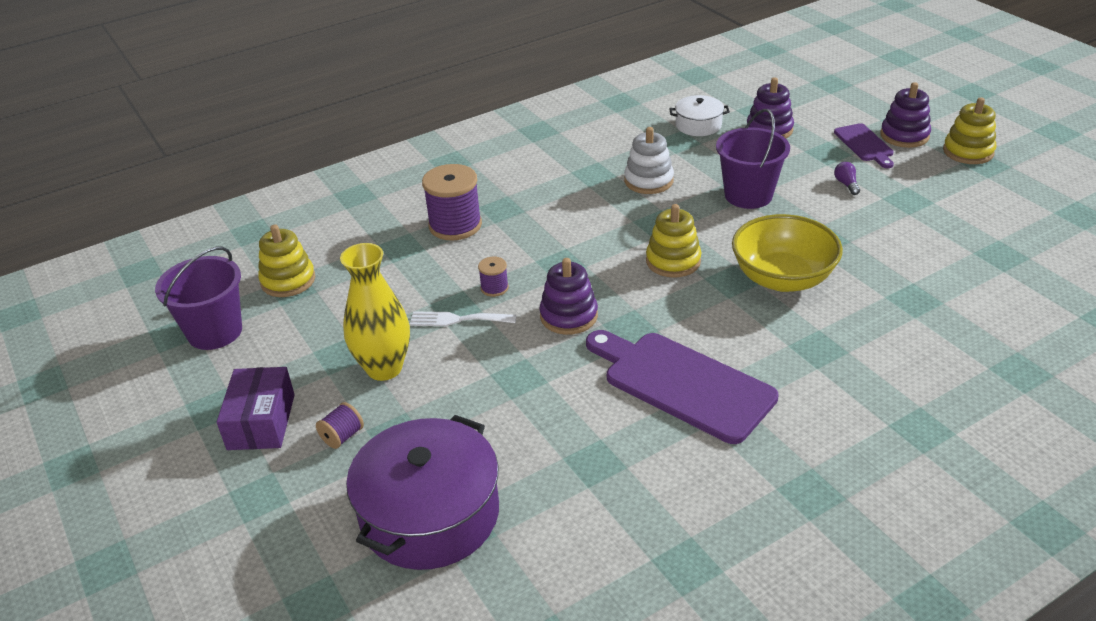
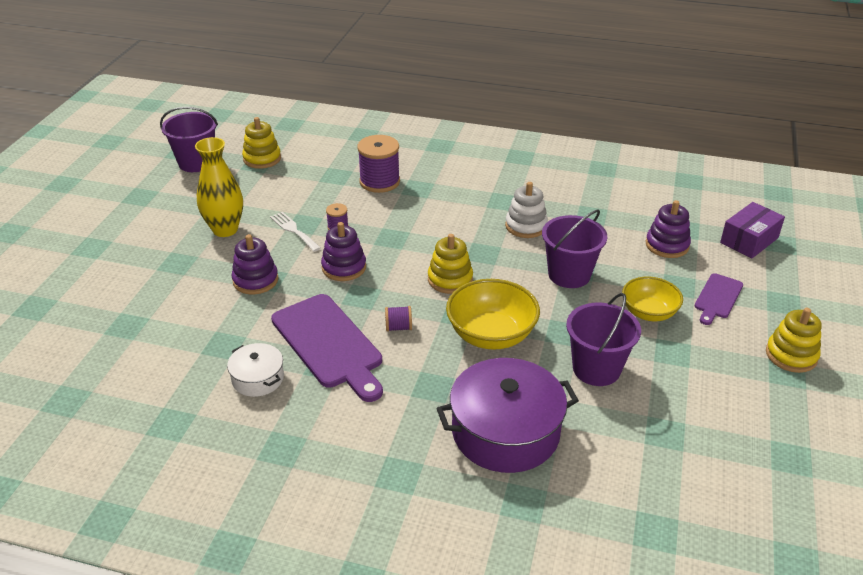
camera: 45 degrees right, 0 degrees up
purple box [217,367,295,450] -> purple box moved to [720,202,785,258]
purple spool [316,402,364,449] -> purple spool moved to [385,306,412,332]
purple pot [346,415,499,570] -> purple pot moved to [436,358,579,473]
purple cutting board [586,330,779,444] -> purple cutting board turned 150 degrees clockwise [271,294,383,402]
white pot [669,95,730,136] -> white pot moved to [227,343,284,397]
purple light bulb [834,162,860,195] -> yellow bowl [622,277,683,321]
purple stacking toy [881,82,931,148] -> purple stacking toy moved to [231,234,278,294]
none -> purple bucket [566,293,641,386]

